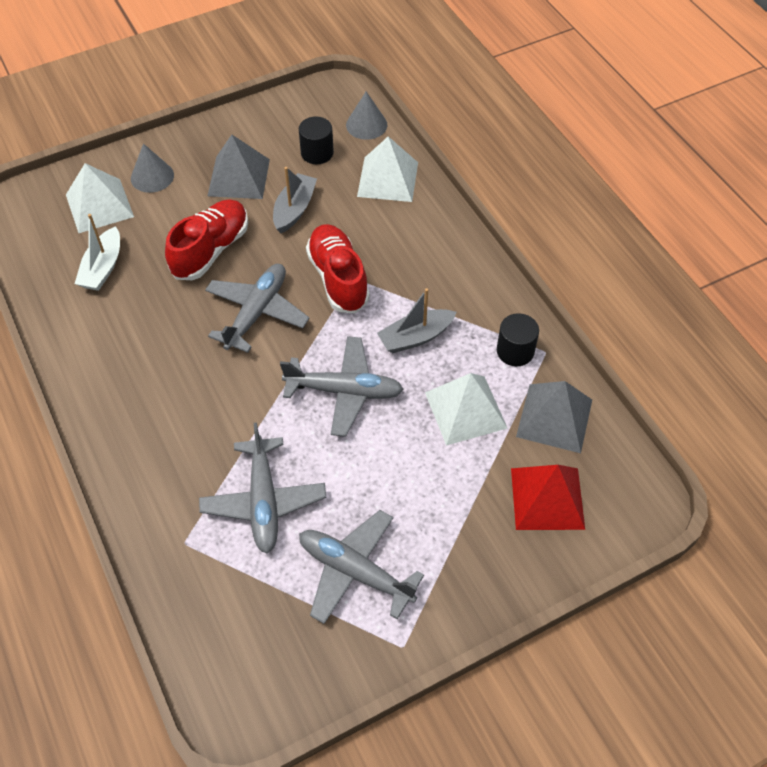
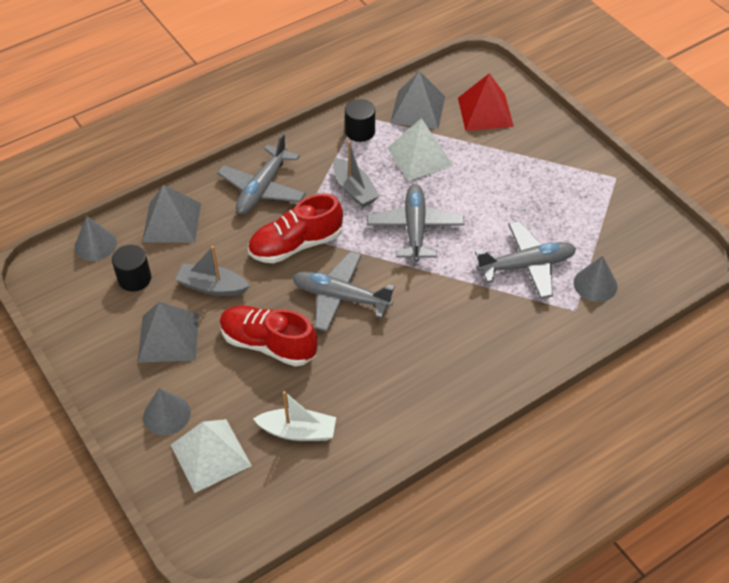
camera: 95 degrees left, 5 degrees down
grey plane [299,510,424,624] -> grey plane moved to [217,133,306,214]
white pyramid [357,136,418,202] -> grey pyramid [142,185,201,243]
none -> grey cone [574,256,617,302]

